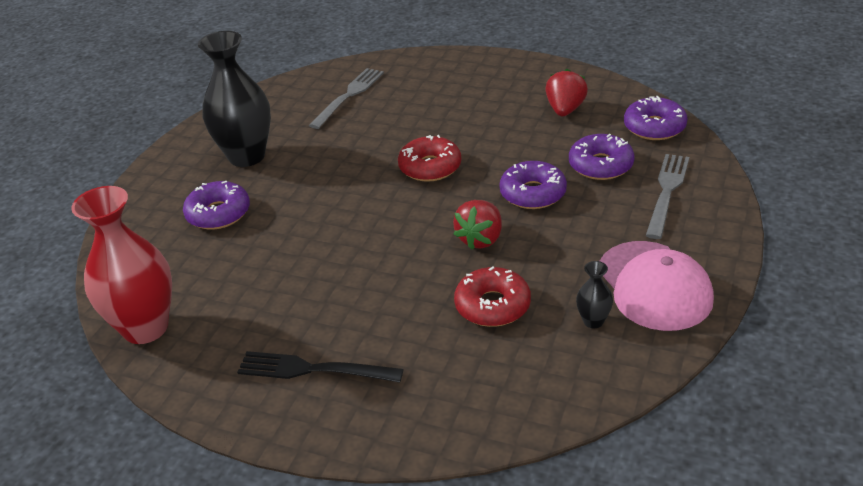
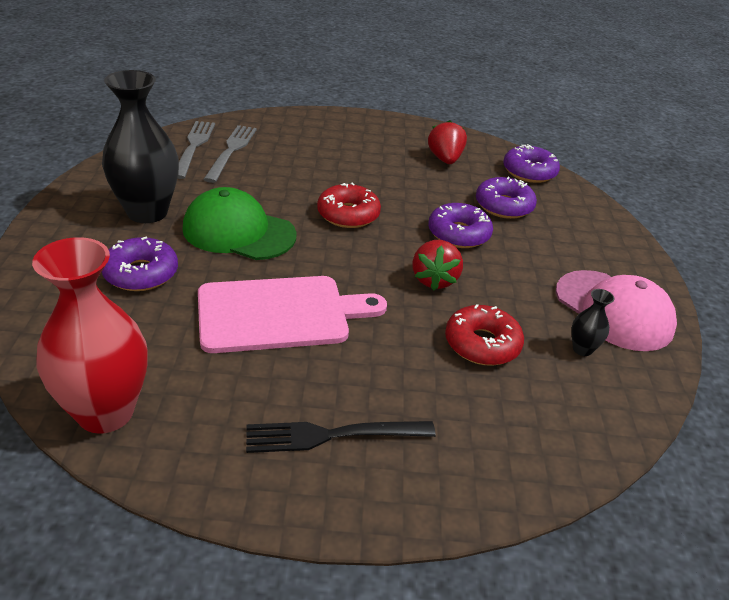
camera: 25 degrees left, 0 degrees up
grey fork [646,154,689,239] -> grey fork moved to [177,121,215,179]
none -> green cap [183,187,297,260]
none -> pink cutting board [198,276,387,353]

